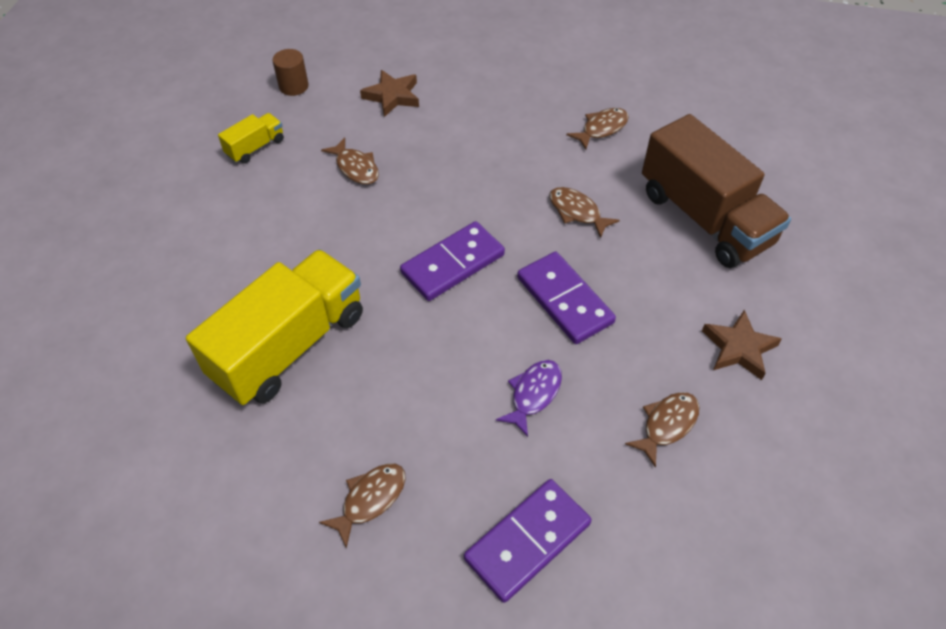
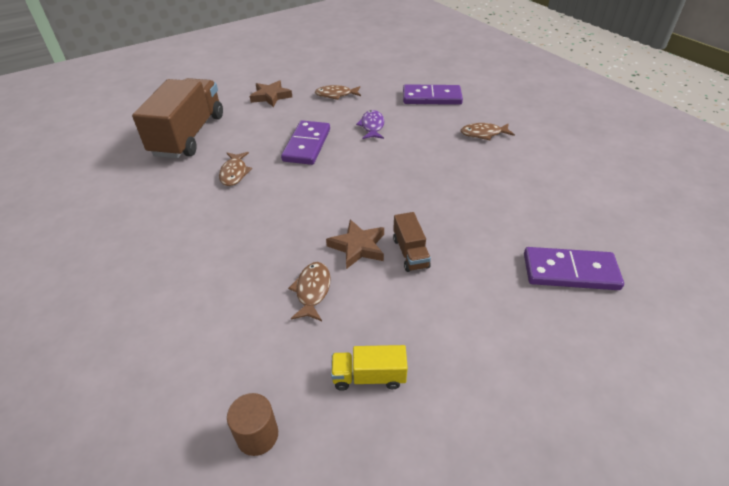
camera: 135 degrees left, 10 degrees down
yellow truck [186,249,363,405] -> none
brown star [360,70,419,117] -> brown star moved to [326,219,384,269]
purple domino [400,221,505,301] -> purple domino moved to [524,247,624,290]
purple fish [496,360,562,437] -> purple fish turned 105 degrees clockwise [356,110,384,139]
brown fish [566,108,629,150] -> none
none -> brown truck [393,212,431,272]

